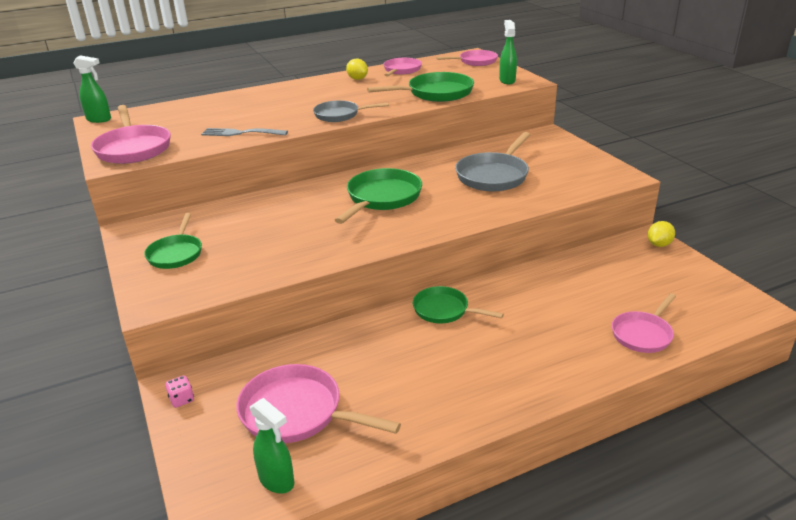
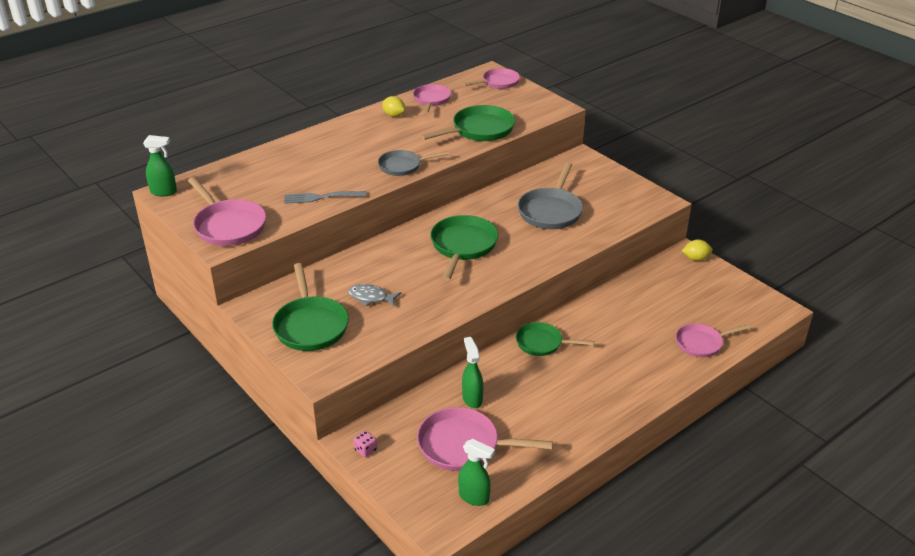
camera: 15 degrees left, 5 degrees up
green pan [144,213,202,269] -> green pan [272,263,349,351], size x1.54
green spray bottle [499,20,517,84] -> green spray bottle moved to [462,337,483,408]
pink pan [612,293,676,353] -> pink pan turned 45 degrees clockwise [676,324,750,357]
yellow lemon [648,221,675,247] -> yellow lemon turned 60 degrees clockwise [682,239,712,261]
none -> grey fish [348,284,401,307]

